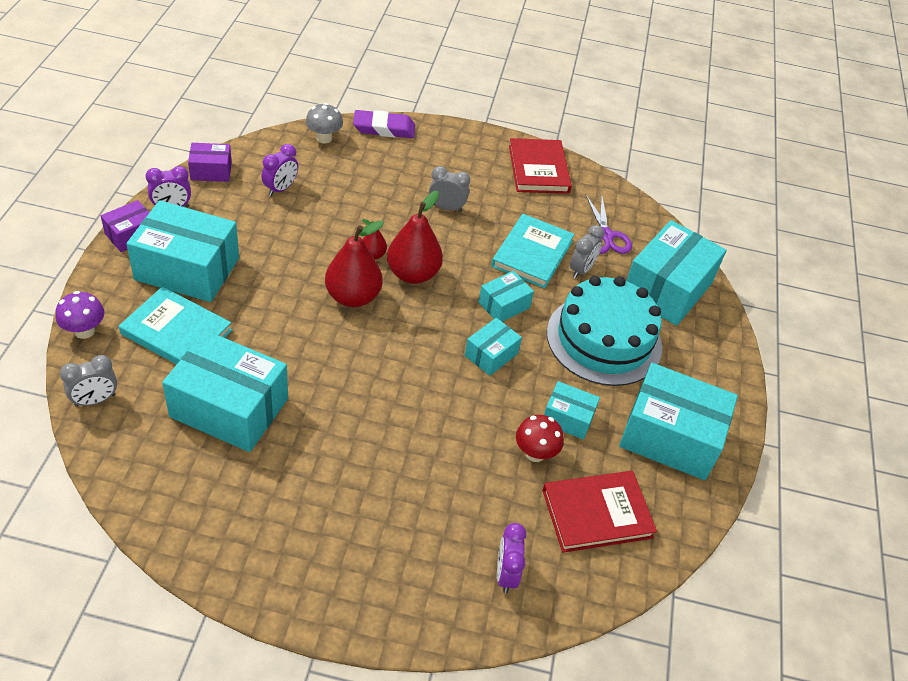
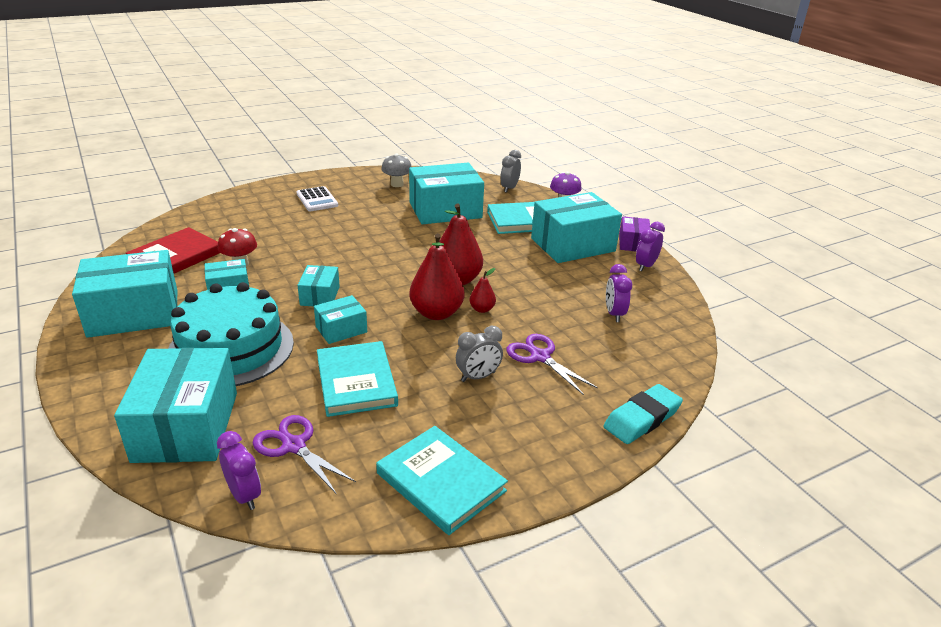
camera: 145 degrees right, 15 degrees down
purple box [188,143,232,182] -> none
grey mushroom [306,103,343,144] -> grey mushroom moved to [381,154,412,187]
purple eraser [353,110,415,138] -> turquoise eraser [603,384,683,444]
turquoise box [479,271,534,322] -> turquoise box turned 45 degrees clockwise [314,295,367,344]
purple clock [497,523,526,593] -> purple clock moved to [217,431,261,510]
red book [509,138,572,194] -> turquoise book [376,426,508,535]
grey clock [570,225,604,279] -> none
none -> white calculator [297,186,338,211]
none -> purple scissors [506,334,598,395]

